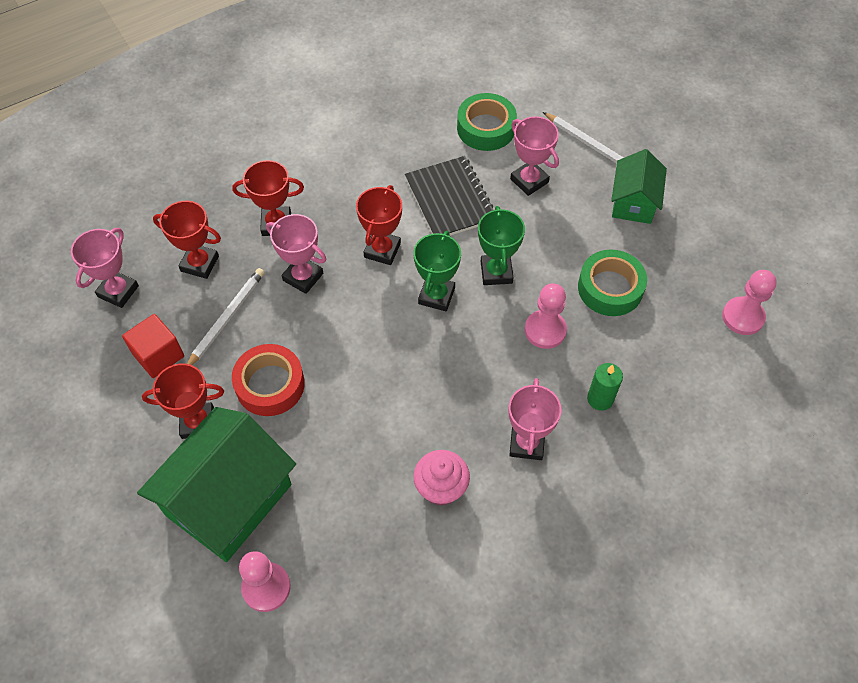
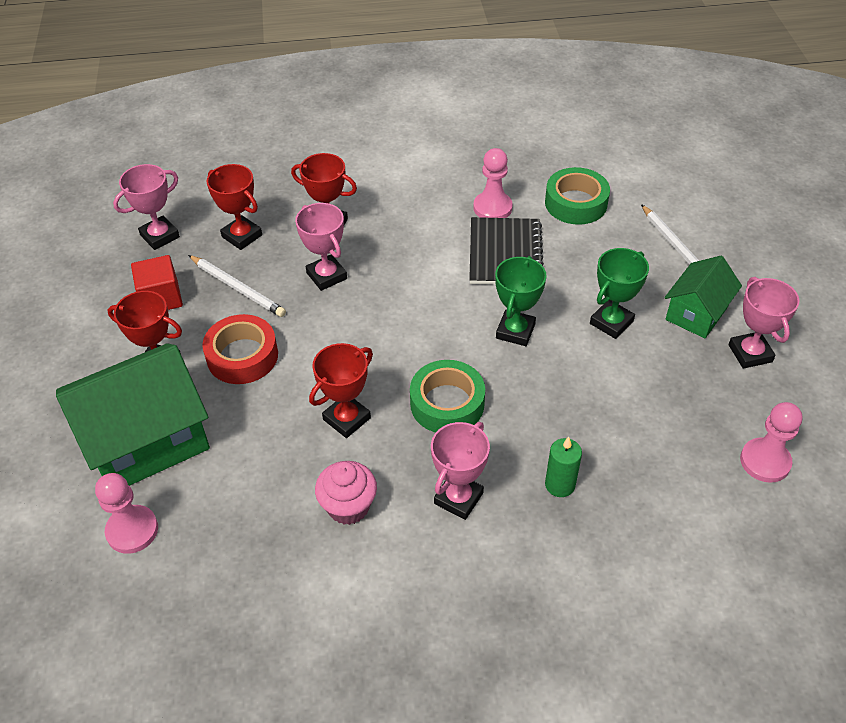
camera: 25 degrees right, 10 degrees down
white pencil [187,268,265,365] -> white pencil turned 75 degrees clockwise [188,255,286,317]
red trophy [356,185,402,265] -> red trophy moved to [309,343,373,438]
green trophy [413,231,461,311] -> green trophy moved to [590,248,649,339]
pink trophy [510,116,559,196] -> pink trophy moved to [728,277,800,369]
pink pawn [525,283,567,349] -> pink pawn moved to [473,148,513,218]
green tape [578,249,647,316] -> green tape moved to [410,360,485,432]

